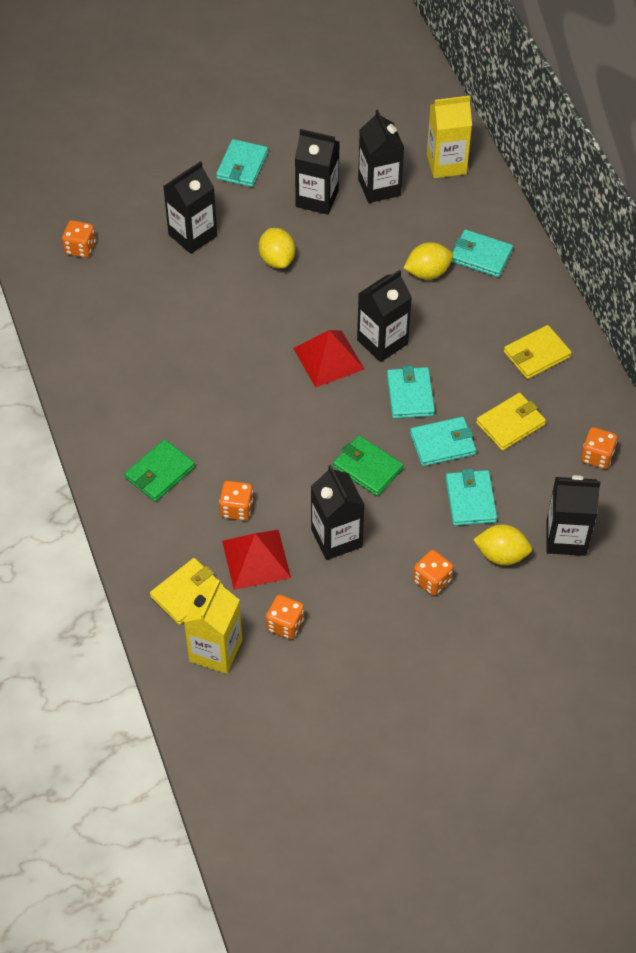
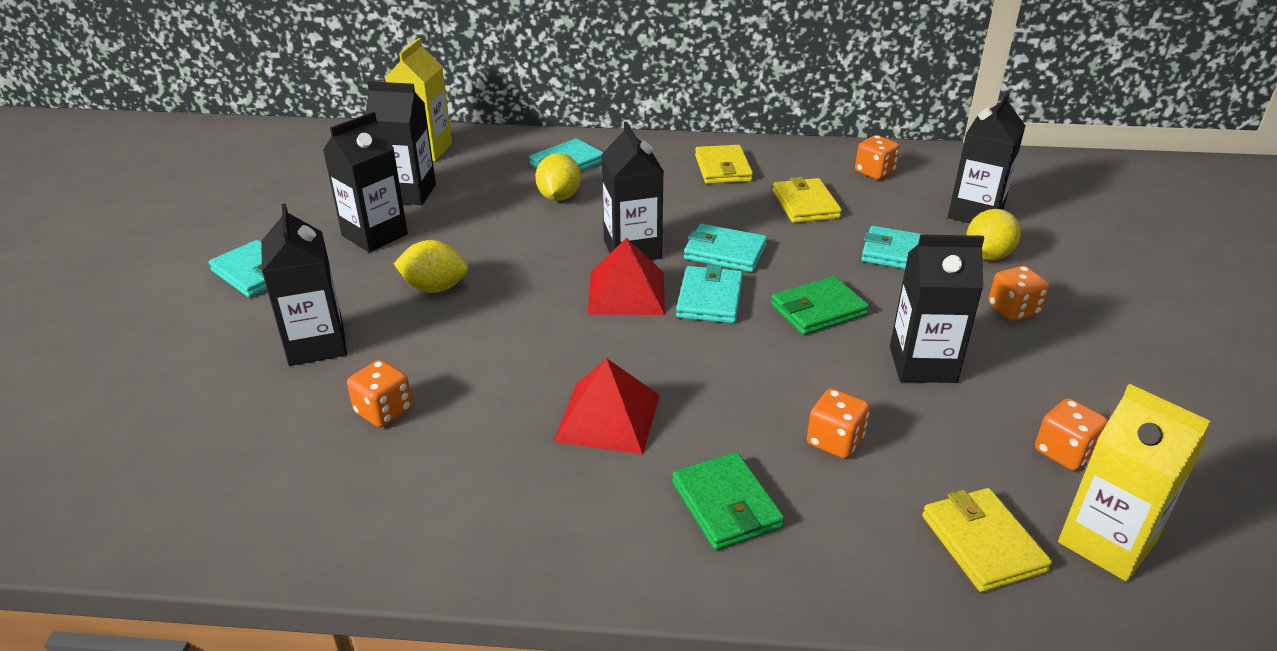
camera: 65 degrees left, 20 degrees down
orange dice [62,220,96,258] -> orange dice moved to [347,360,413,427]
red pyramid [222,530,291,590] -> red pyramid moved to [553,358,660,455]
turquoise wallet [410,417,476,466] -> turquoise wallet moved to [676,264,743,323]

